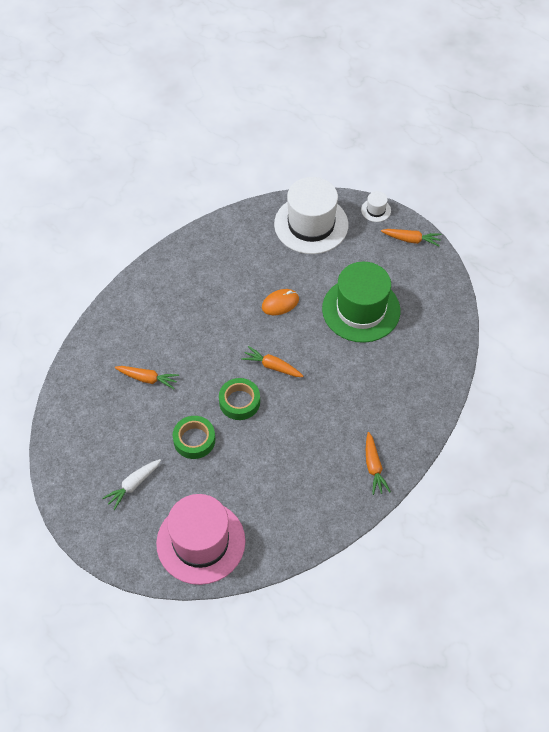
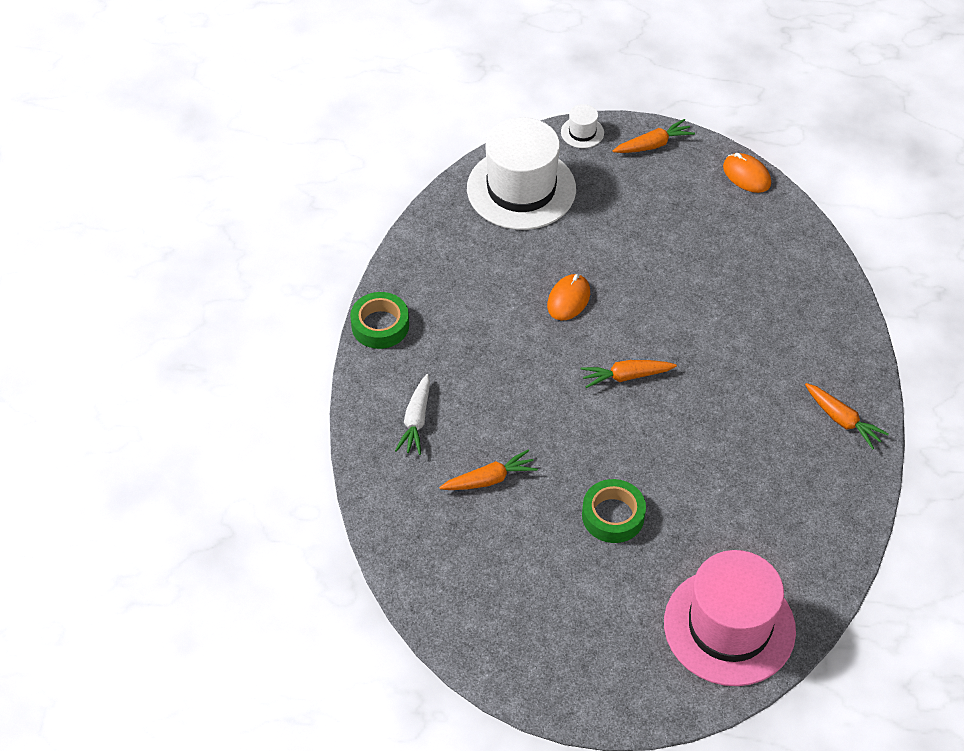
camera: 35 degrees left, 5 degrees down
white carrot [102,459,161,510] -> white carrot moved to [395,374,430,455]
green tape [219,378,260,420] -> green tape moved to [350,292,409,349]
green hat [322,261,400,343] -> none
none -> orange mouse [723,153,771,193]

